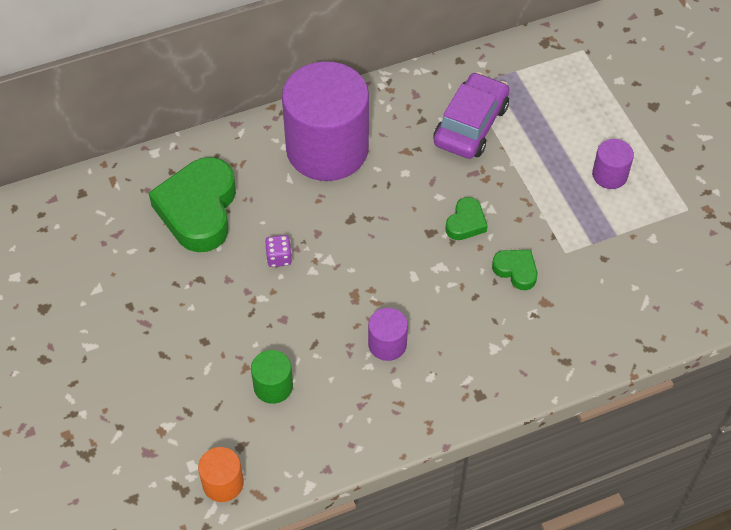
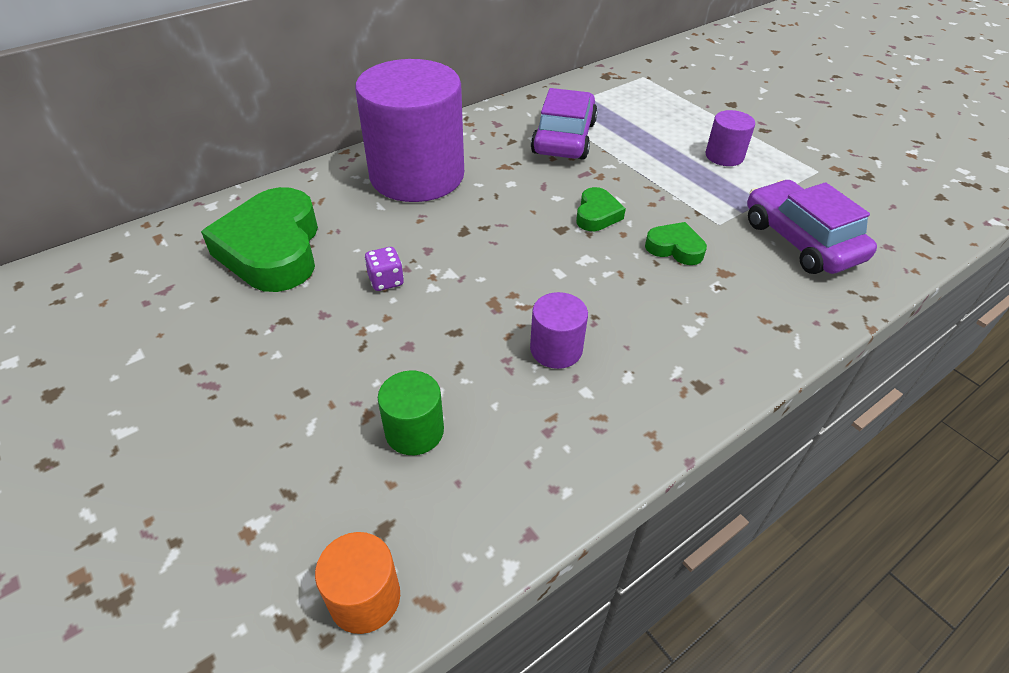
camera: 15 degrees left, 10 degrees down
none -> purple car [747,180,877,274]

